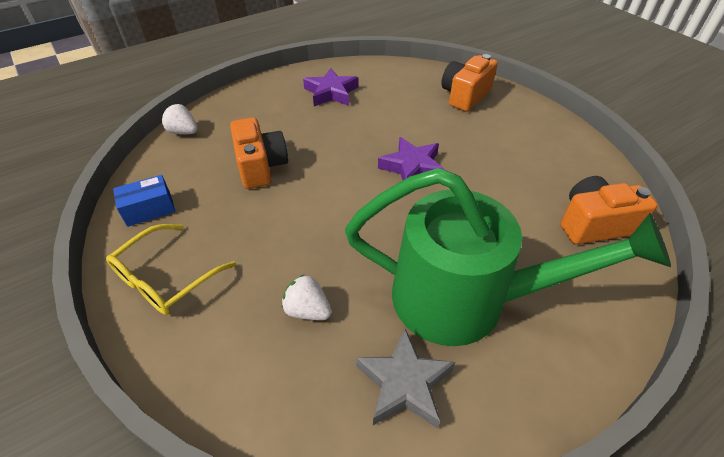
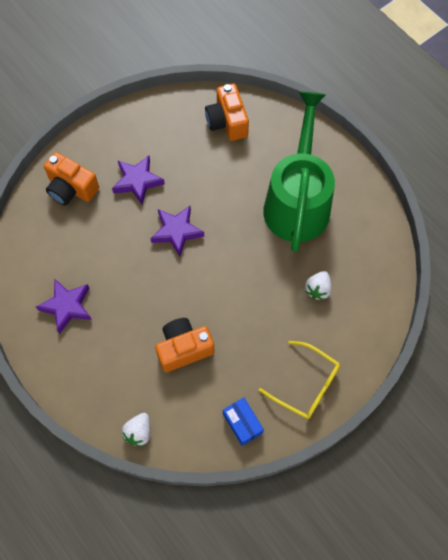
camera: 95 degrees left, 20 degrees up
grey star [356,329,455,429] -> none
none -> purple star [112,155,165,204]

